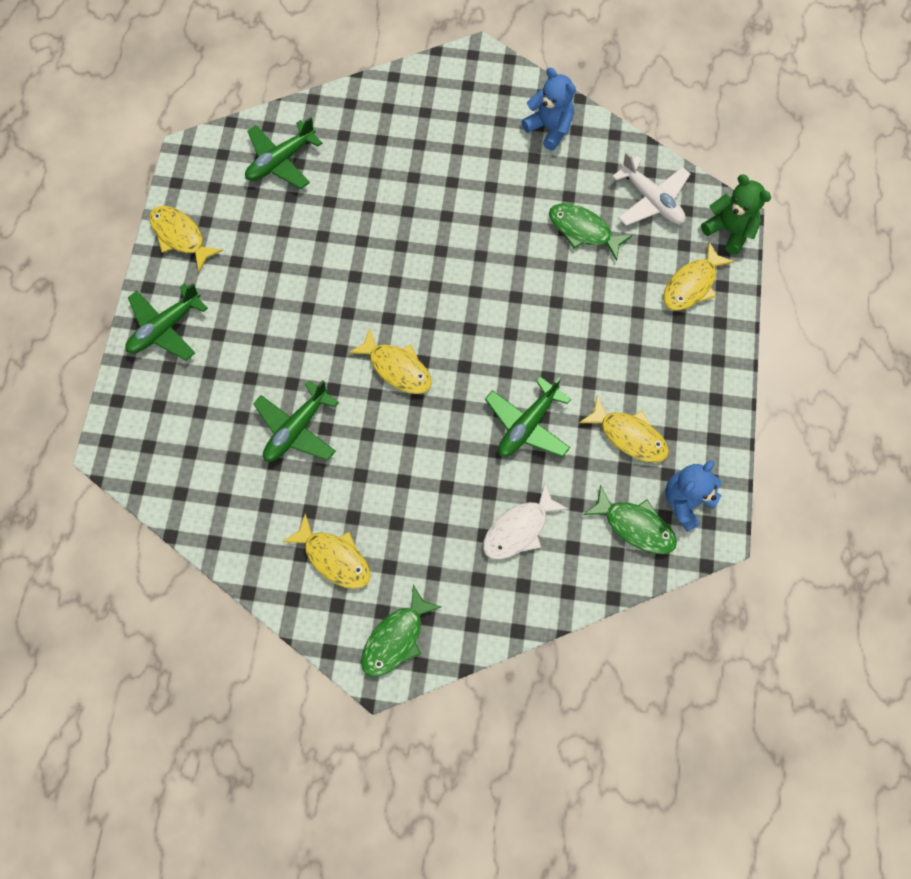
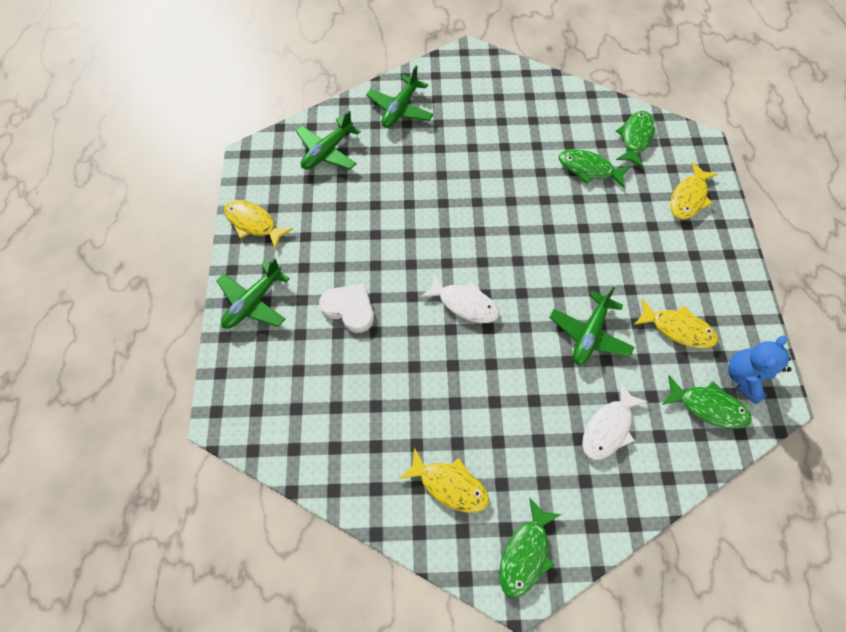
camera: 10 degrees left, 5 degrees down
green plane [253,380,339,462] -> green plane moved to [366,66,434,128]
yellow fish [348,328,432,394] -> white fish [420,274,499,323]
blue teddy bear [522,67,576,150] -> none
white plane [612,152,690,226] -> green fish [616,111,655,168]
green teddy bear [701,175,771,255] -> none
none -> white heart [319,284,374,333]

